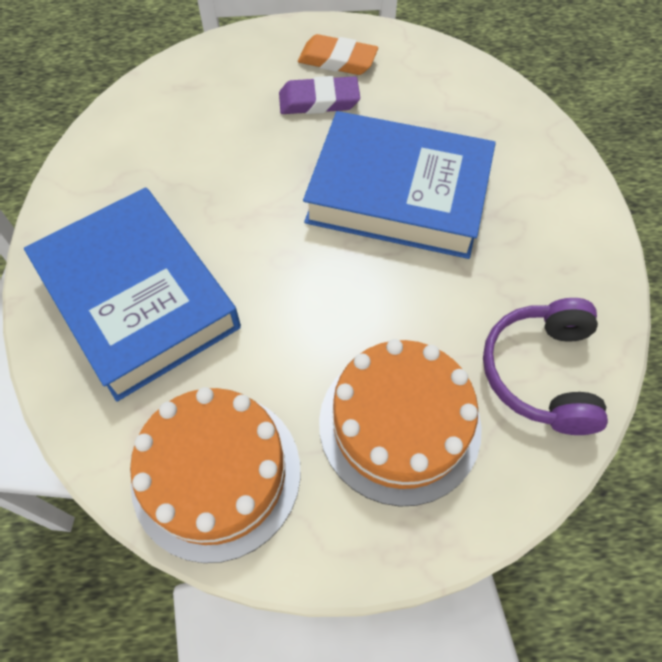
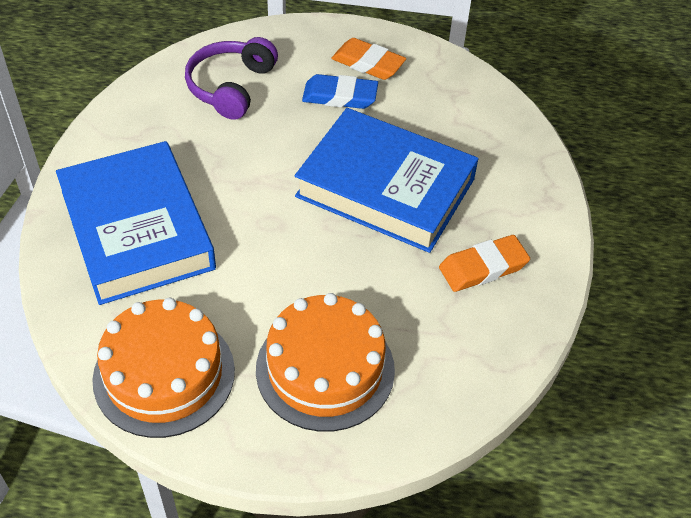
camera: 10 degrees right, 10 degrees down
purple eraser [279,76,360,114] -> blue eraser [302,74,378,109]
purple headphones [483,298,608,435] -> purple headphones moved to [185,37,278,120]
none -> orange eraser [439,235,530,292]

